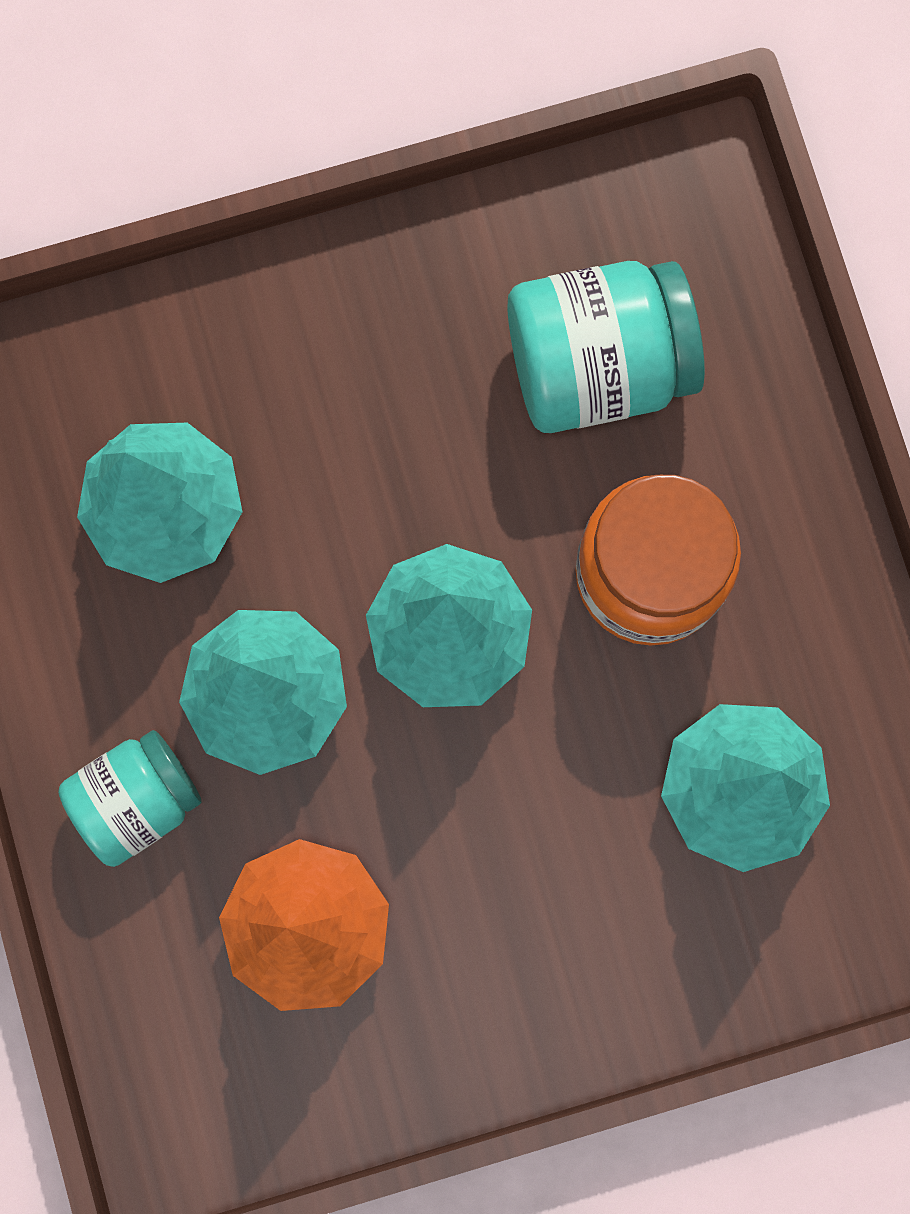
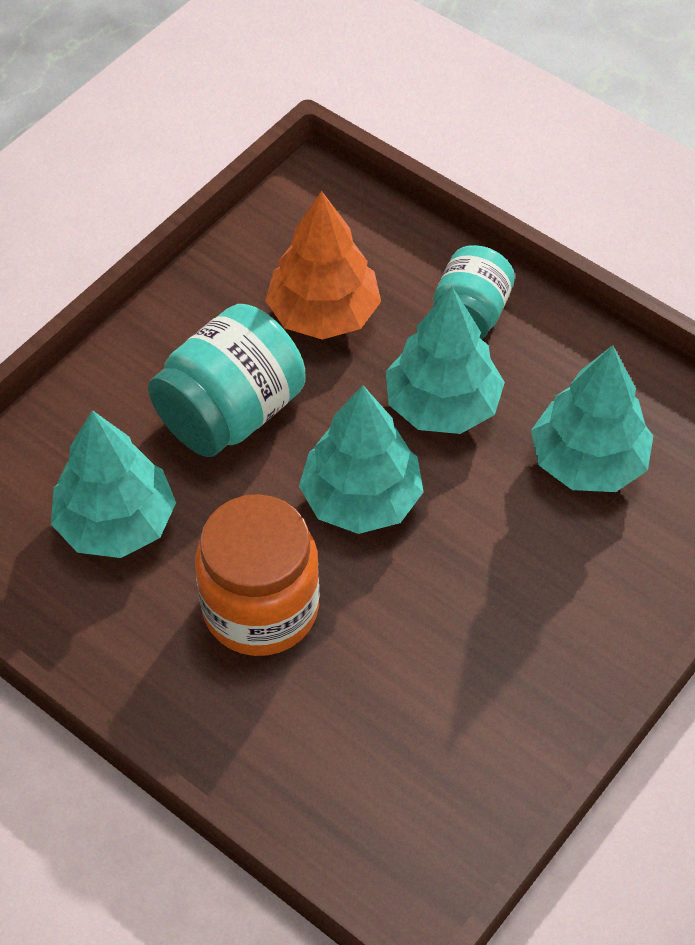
camera: 145 degrees right, 25 degrees down
turquoise jar [507,261,705,433] -> turquoise jar moved to [148,304,306,457]

